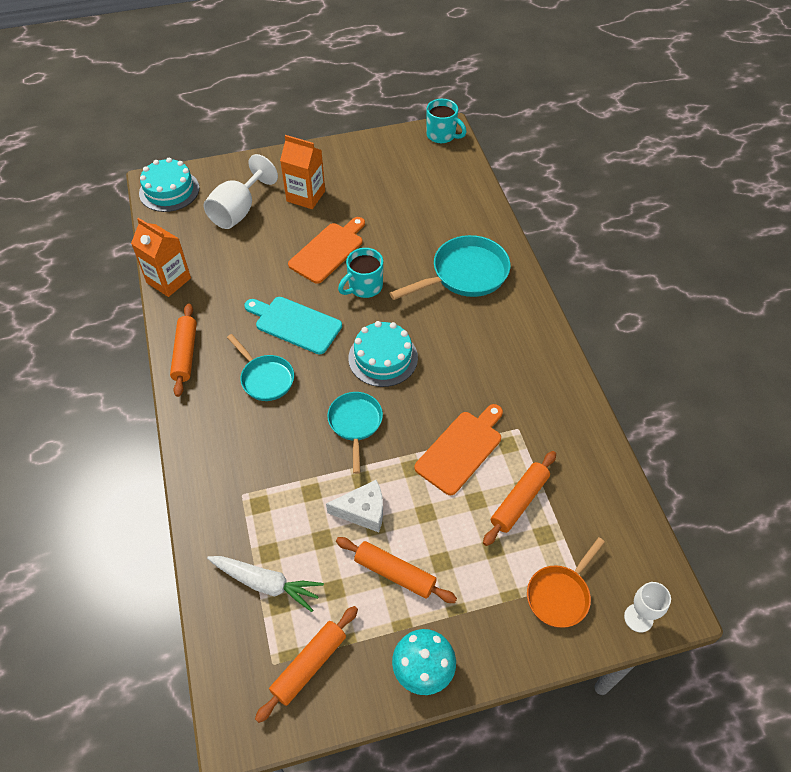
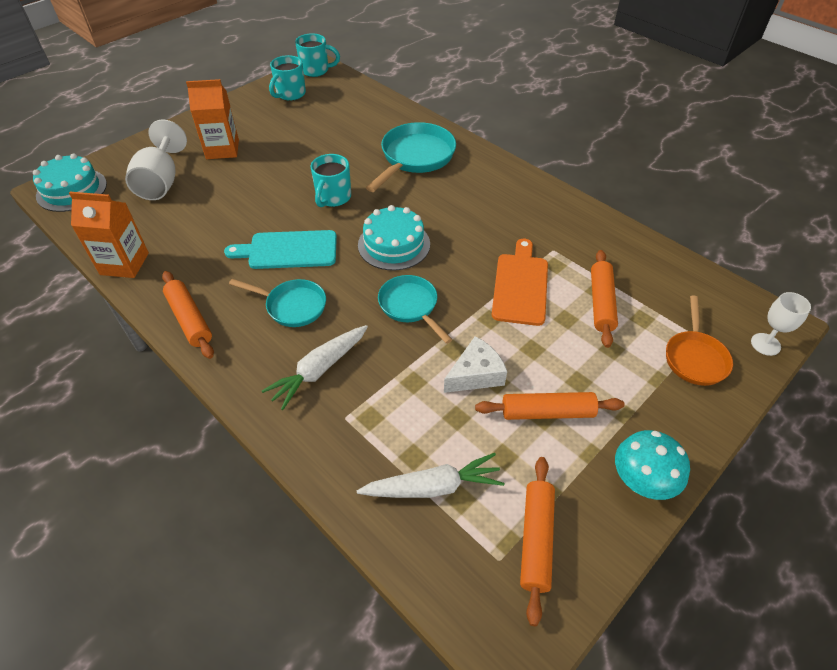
camera: 30 degrees left, 5 degrees down
orange cutting board [288,217,365,284] -> none
none -> white carrot [262,325,368,410]
none -> turquoise mug [269,55,306,101]

